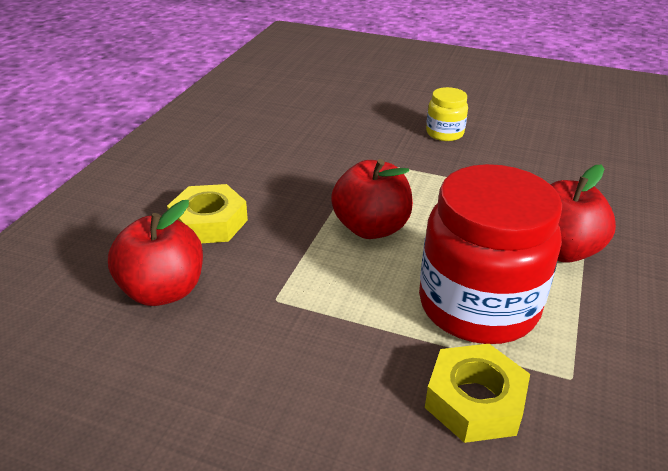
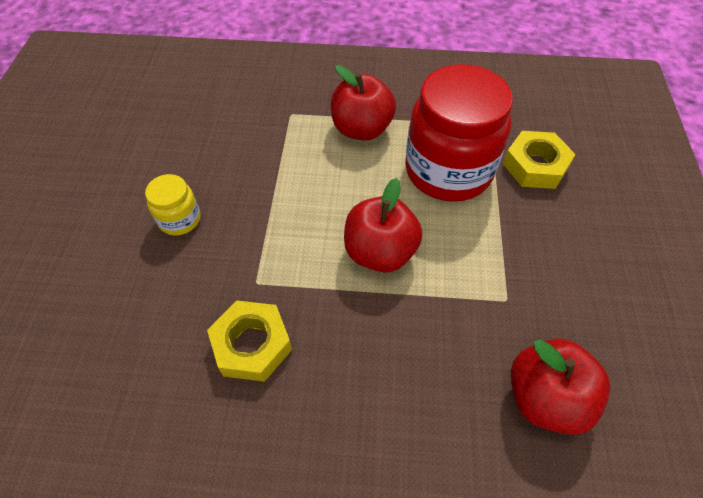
camera: 105 degrees left, 20 degrees up
yellow nut [167,184,248,243] -> yellow nut moved to [207,300,292,382]

